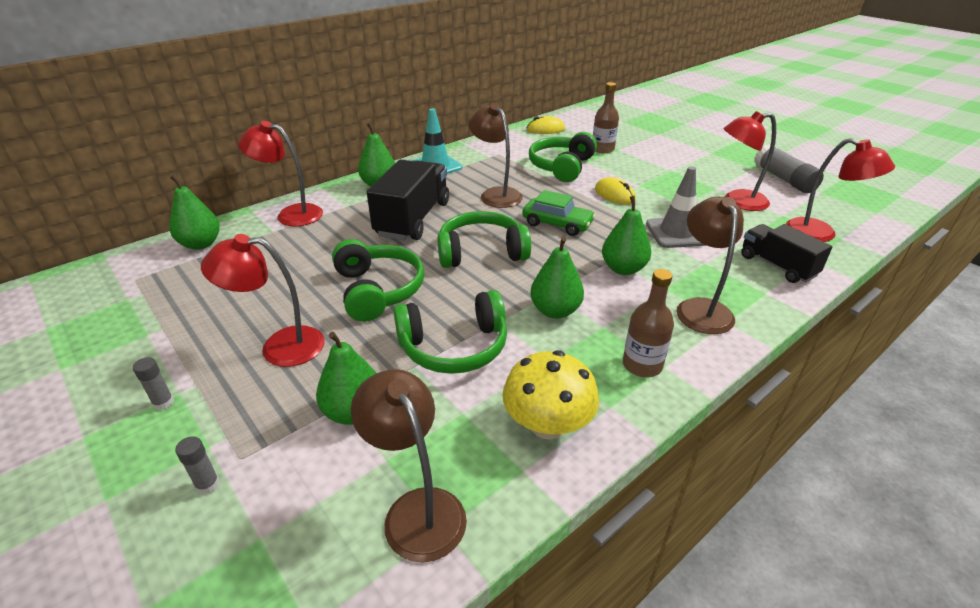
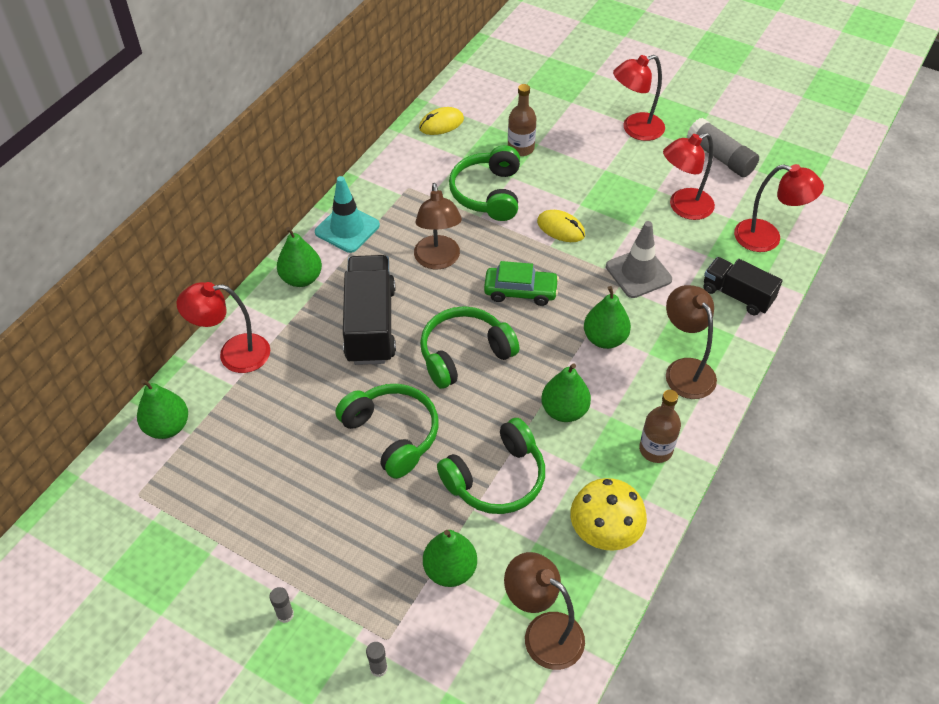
camera: 20 degrees left, 15 degrees up
red lamp [201,234,325,367] -> red lamp moved to [613,55,665,141]
brown lamp [469,103,523,208] -> brown lamp turned 135 degrees counterclockwise [414,183,462,269]

